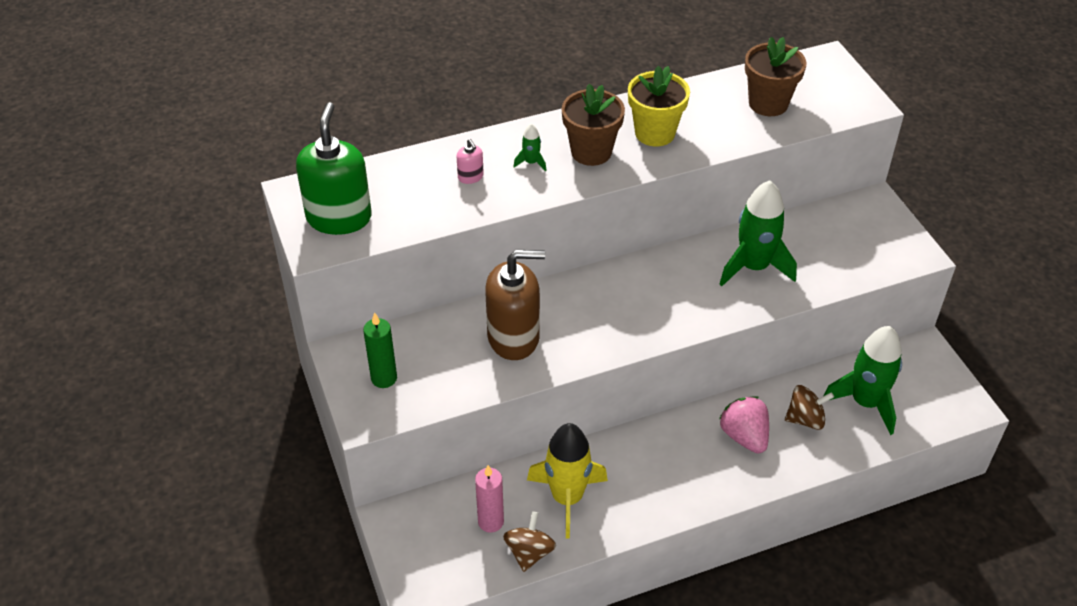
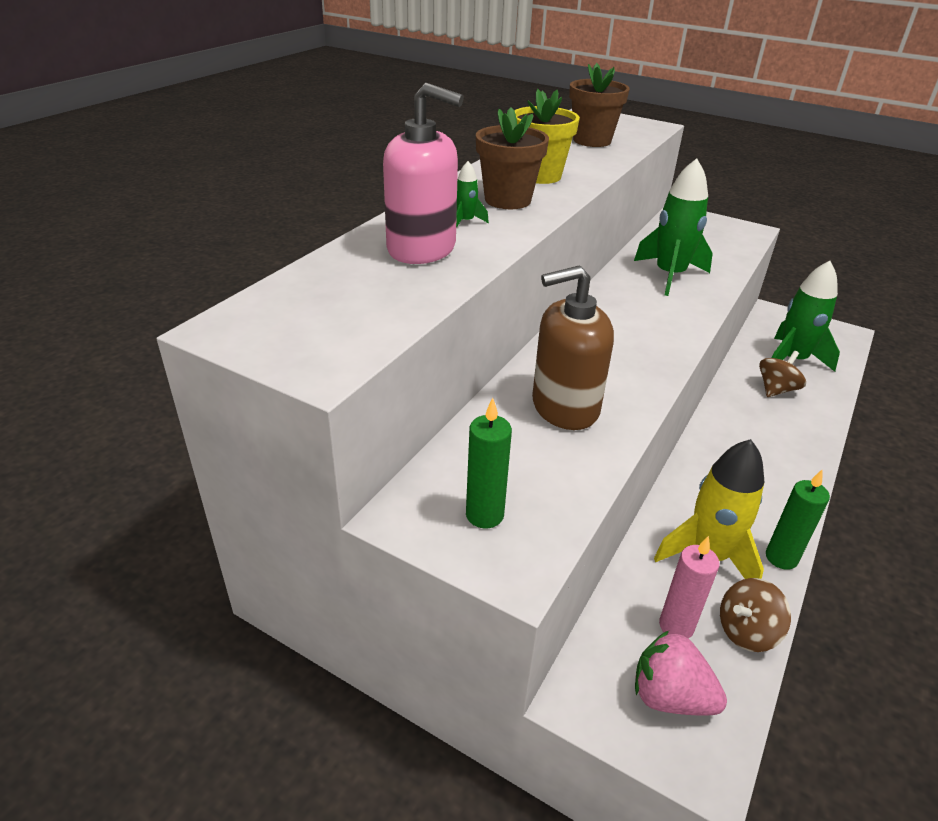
camera: 40 degrees left, 10 degrees down
green soap dispenser [296,102,372,235] -> none
pink soap dispenser [456,139,484,184] -> pink soap dispenser [383,83,464,264], size x2.39
brown soap dispenser [485,250,545,360] -> brown soap dispenser turned 150 degrees counterclockwise [532,265,614,430]
brown spinning top [503,511,556,572] -> brown spinning top turned 90 degrees counterclockwise [720,578,791,652]
pink strawberry [719,396,769,454] -> pink strawberry moved to [635,631,727,715]
none -> green candle [766,470,830,570]

